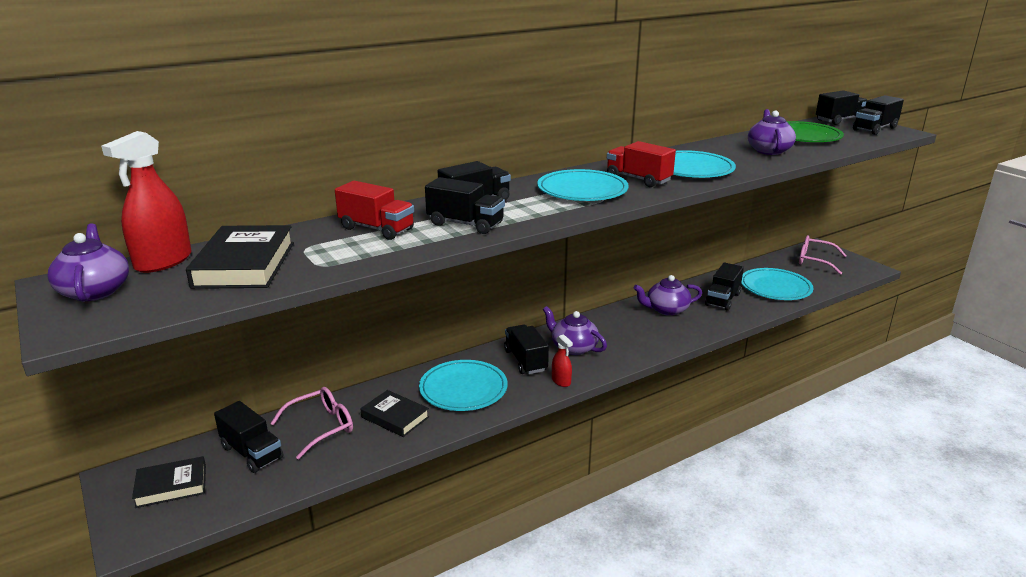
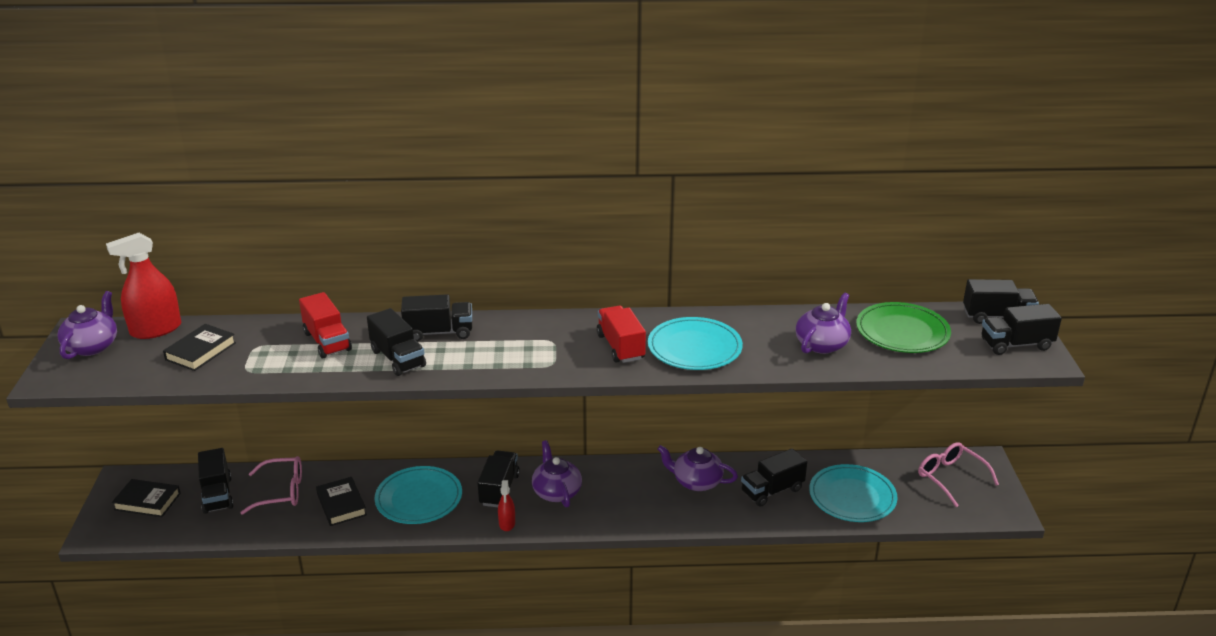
camera: 30 degrees right, 5 degrees up
black book [186,225,294,289] -> black book [163,324,236,371], size x0.66
turquoise plate [537,169,629,201] -> none

